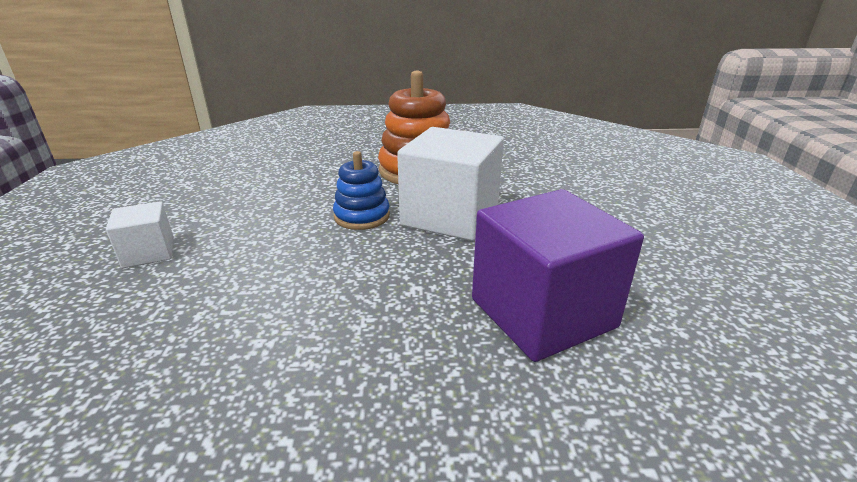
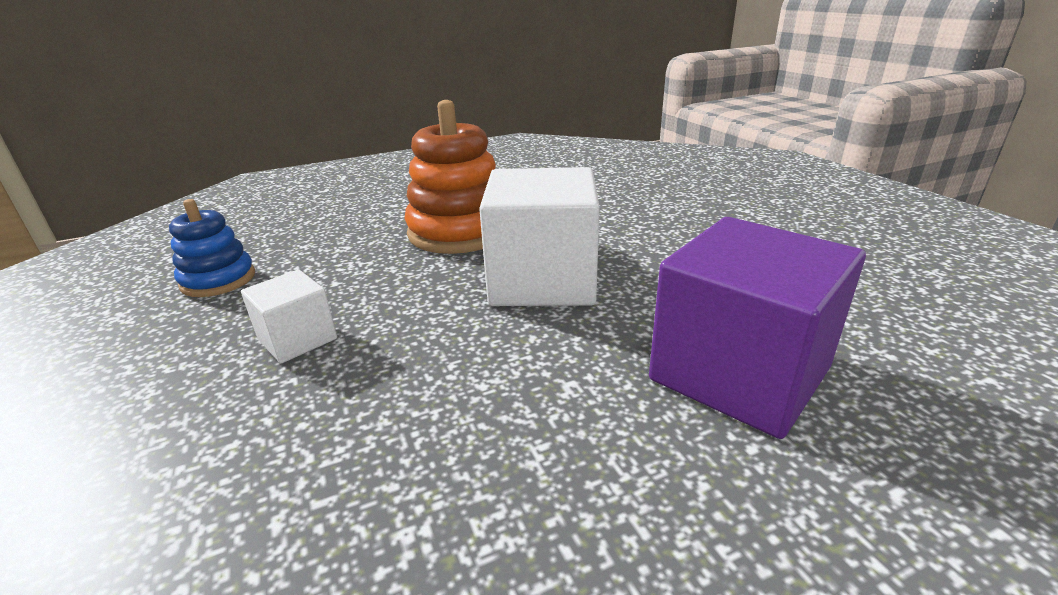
camera: 20 degrees left, 0 degrees up
white cube [106,201,174,268] -> white cube moved to [241,270,337,363]
blue stacking toy [333,151,390,230] -> blue stacking toy moved to [169,199,255,297]

